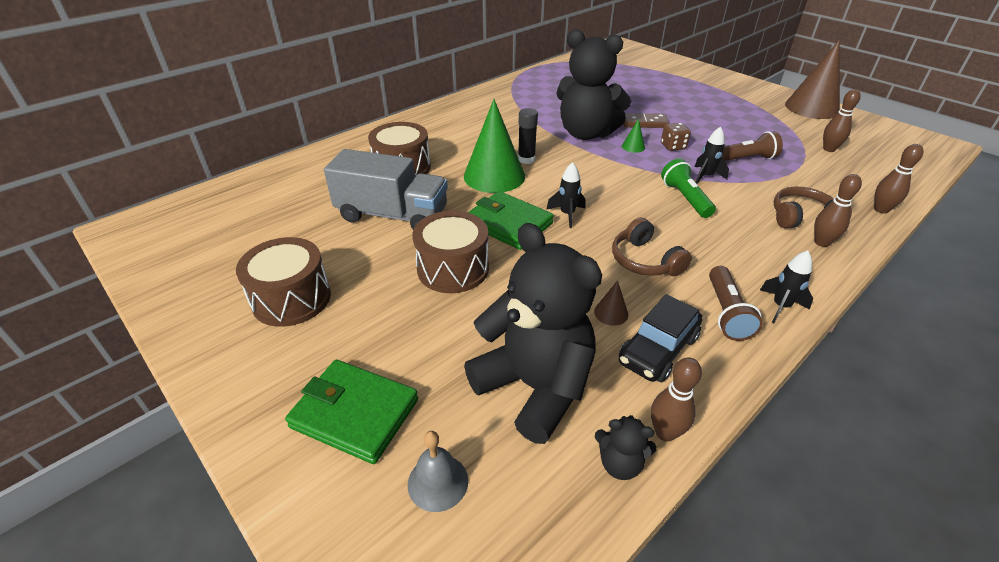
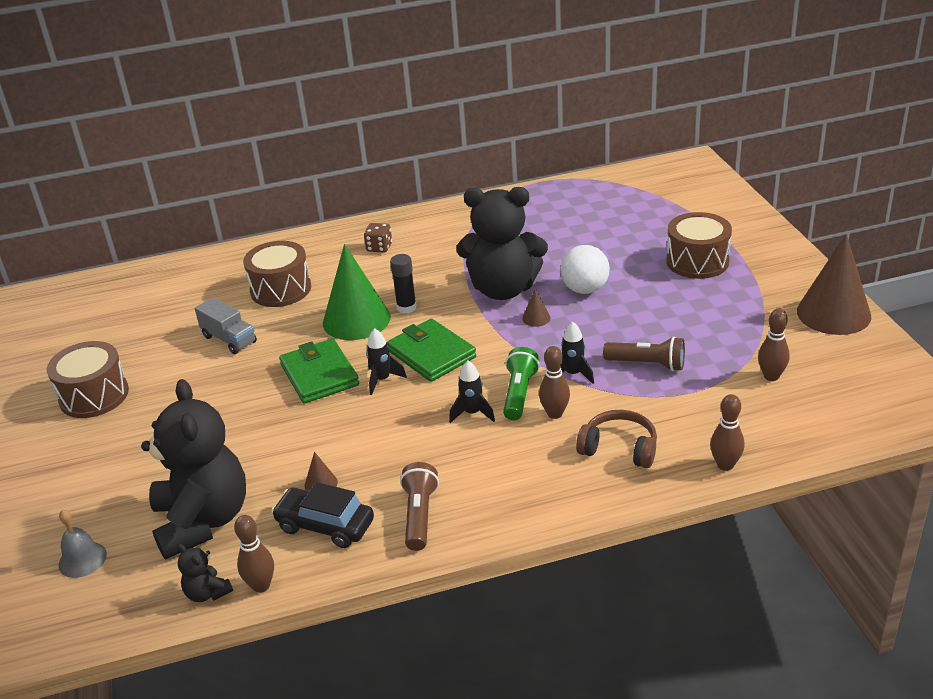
camera: 30 degrees right, 5 degrees down
green wallet [285,359,418,464] -> green wallet moved to [387,319,476,382]
grey truck [324,149,448,230] -> grey truck [195,297,257,354], size x0.58
brown drum [412,211,489,293] -> brown drum moved to [666,212,732,279]
black teddy bear [556,29,631,140] -> black teddy bear turned 45 degrees counterclockwise [456,187,548,300]
brown headphones [612,218,692,276] -> none
black car [619,294,703,382] -> black car turned 45 degrees clockwise [271,482,374,548]
green cone [622,119,645,153] -> brown cone [522,288,551,327]
brown domino [623,113,669,128] -> white ball [560,245,610,294]
brown dice [661,123,691,151] -> brown dice moved to [364,223,392,253]
brown flashlight [709,266,763,341] -> brown flashlight turned 150 degrees clockwise [400,462,439,551]
black rocket [760,250,813,323] -> black rocket moved to [449,361,495,423]
brown bowling pin [814,174,862,247] -> brown bowling pin moved to [539,346,570,419]

